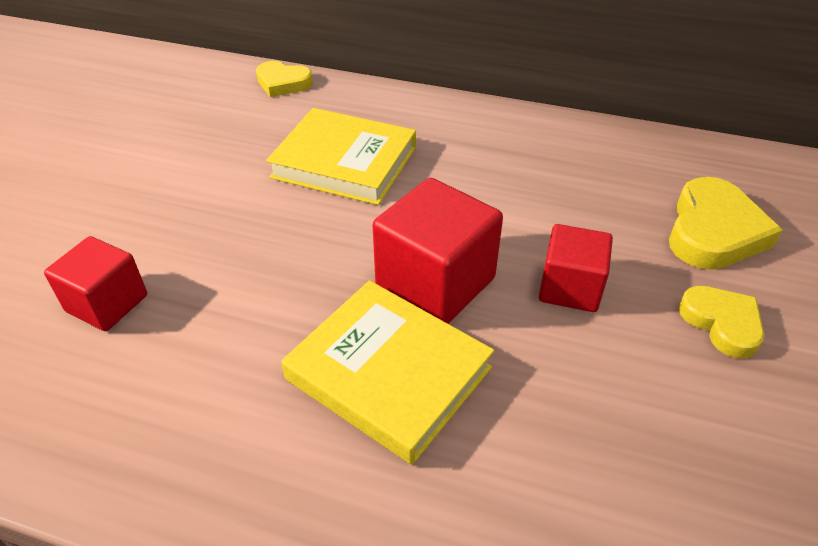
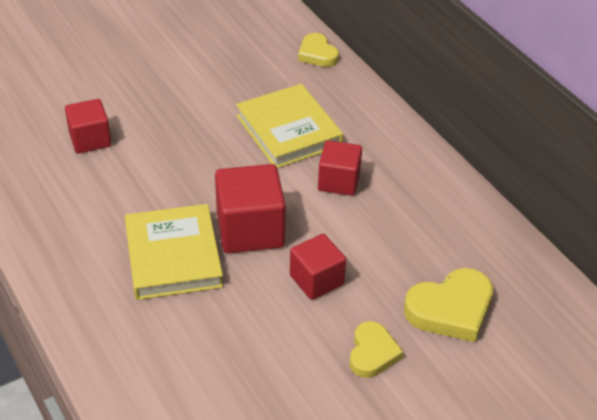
camera: 40 degrees right, 0 degrees up
none -> red cube [318,140,362,196]

